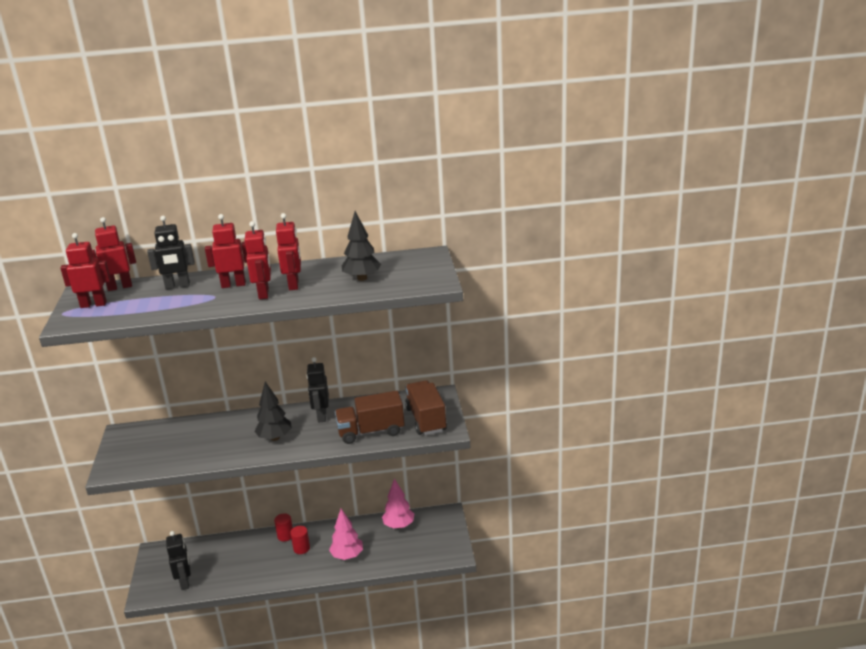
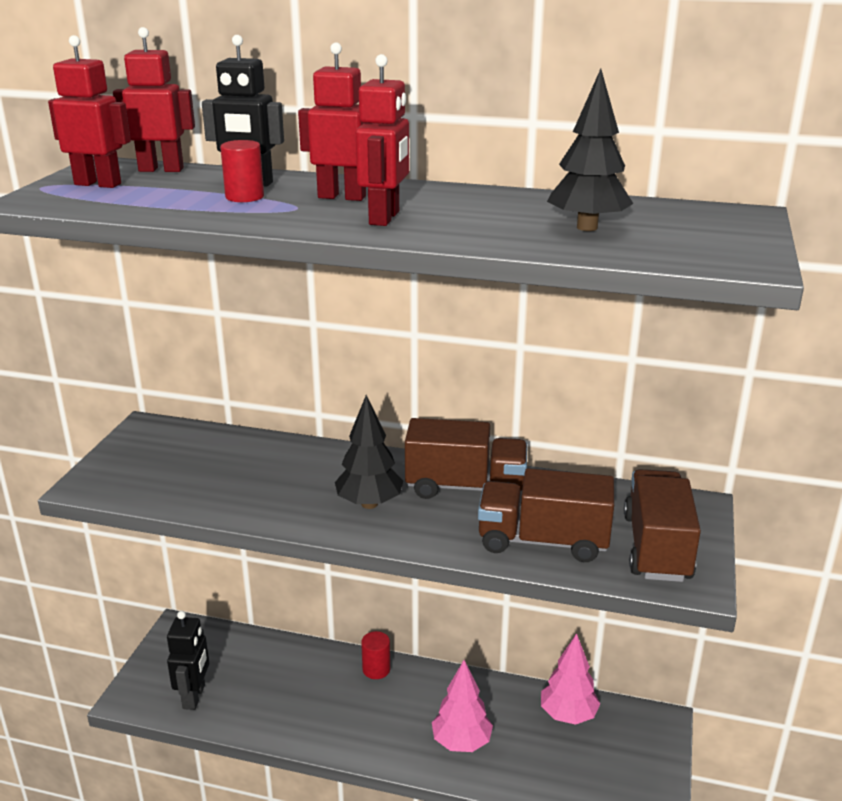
camera: 20 degrees right, 0 degrees up
red robot [276,213,301,290] -> none
red cylinder [290,526,310,554] -> red cylinder moved to [220,140,264,202]
black robot [307,357,329,423] -> brown truck [405,418,528,499]

